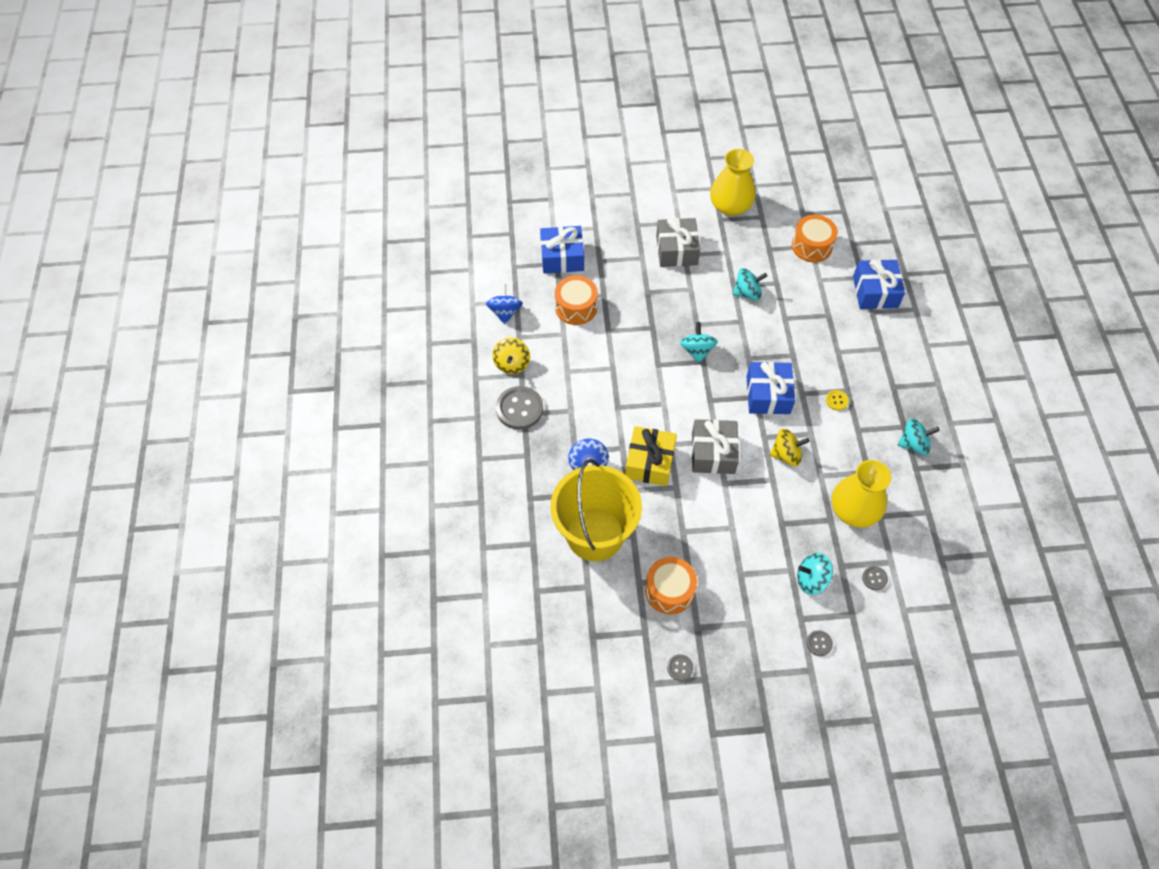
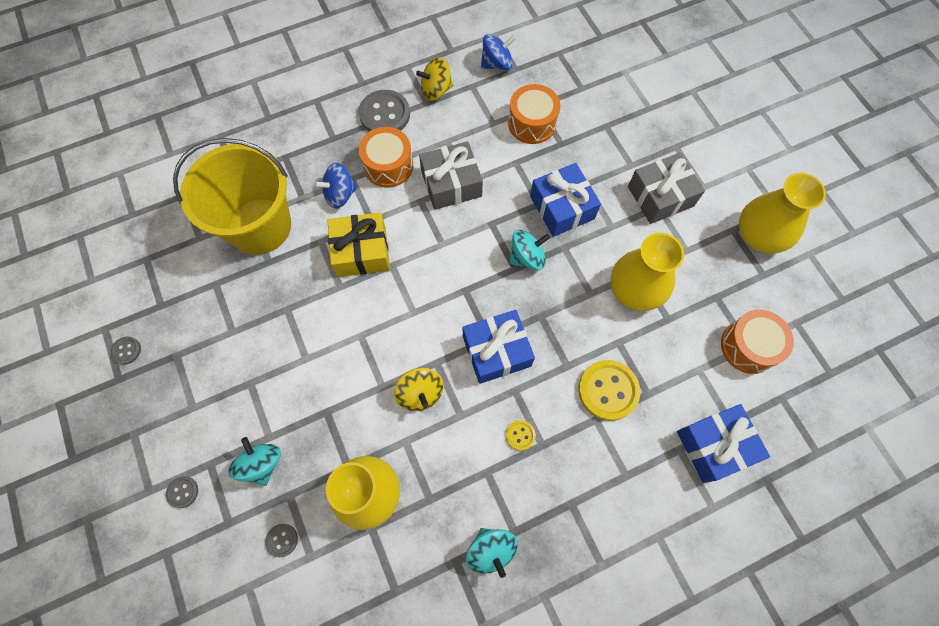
camera: 70 degrees right, 10 degrees up
blue gift [540,226,584,274] -> blue gift moved to [530,163,601,237]
orange drum [645,557,697,615] -> orange drum moved to [359,127,413,188]
grey gift [692,419,739,474] -> grey gift moved to [419,141,483,210]
turquoise spinning top [733,268,767,301] -> yellow vase [611,233,684,311]
none -> yellow button [578,360,640,421]

